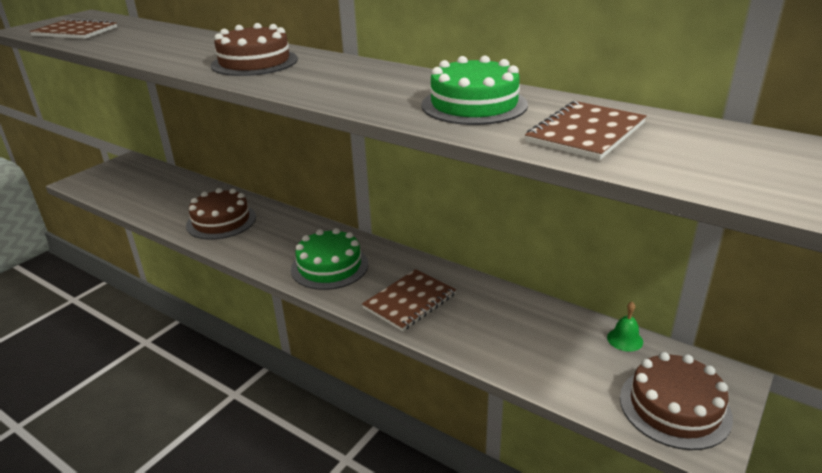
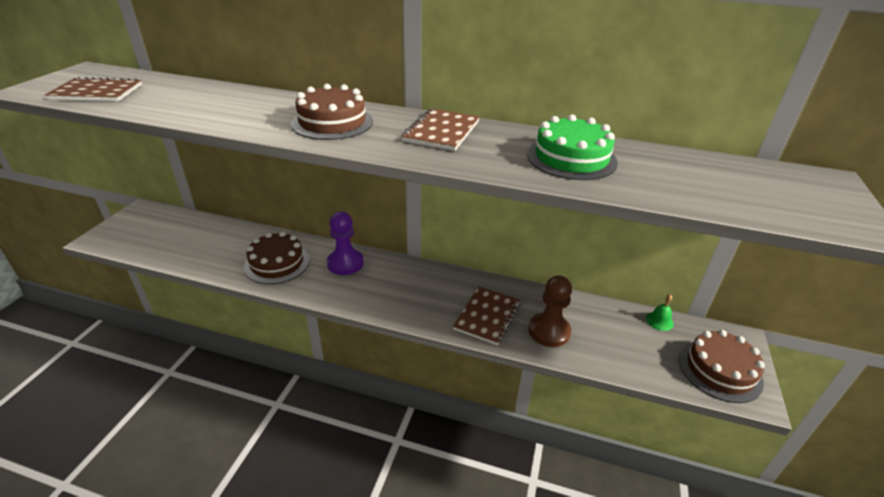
camera: 20 degrees left, 5 degrees up
green cake [291,228,368,290] -> none
brown notebook [525,101,647,160] -> brown notebook moved to [402,108,480,151]
none -> purple pawn [327,212,364,275]
none -> brown pawn [528,275,572,347]

